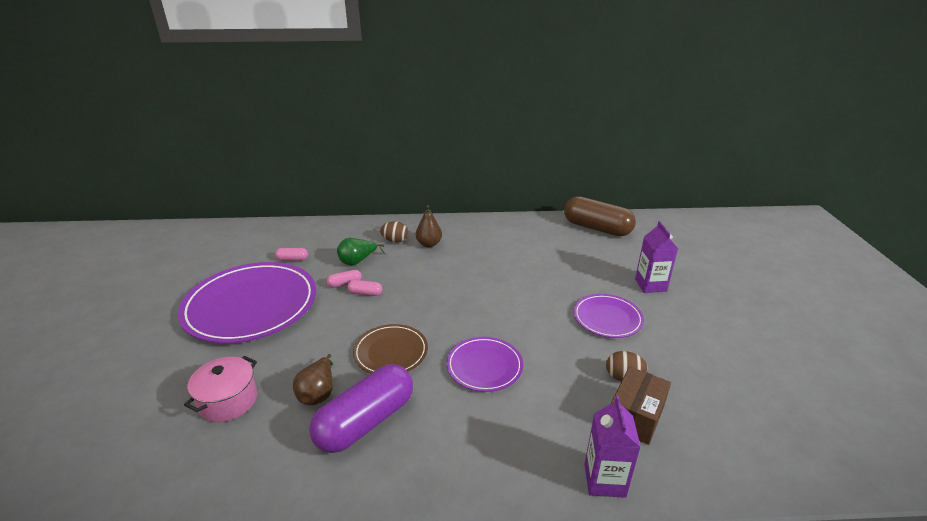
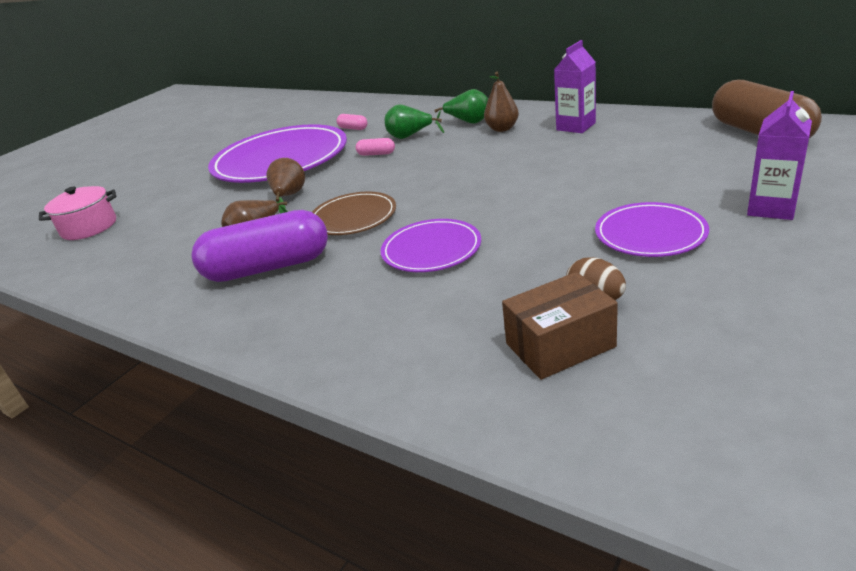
camera: 40 degrees right, 0 degrees up
pink pot [184,356,257,422] -> pink pot moved to [39,186,117,240]
pink capsule [348,280,382,296] -> none
brown egg [380,221,408,243] -> green pear [434,89,488,124]
purple carton [585,396,641,498] -> purple carton moved to [554,40,596,133]
none -> brown pear [267,158,305,214]

